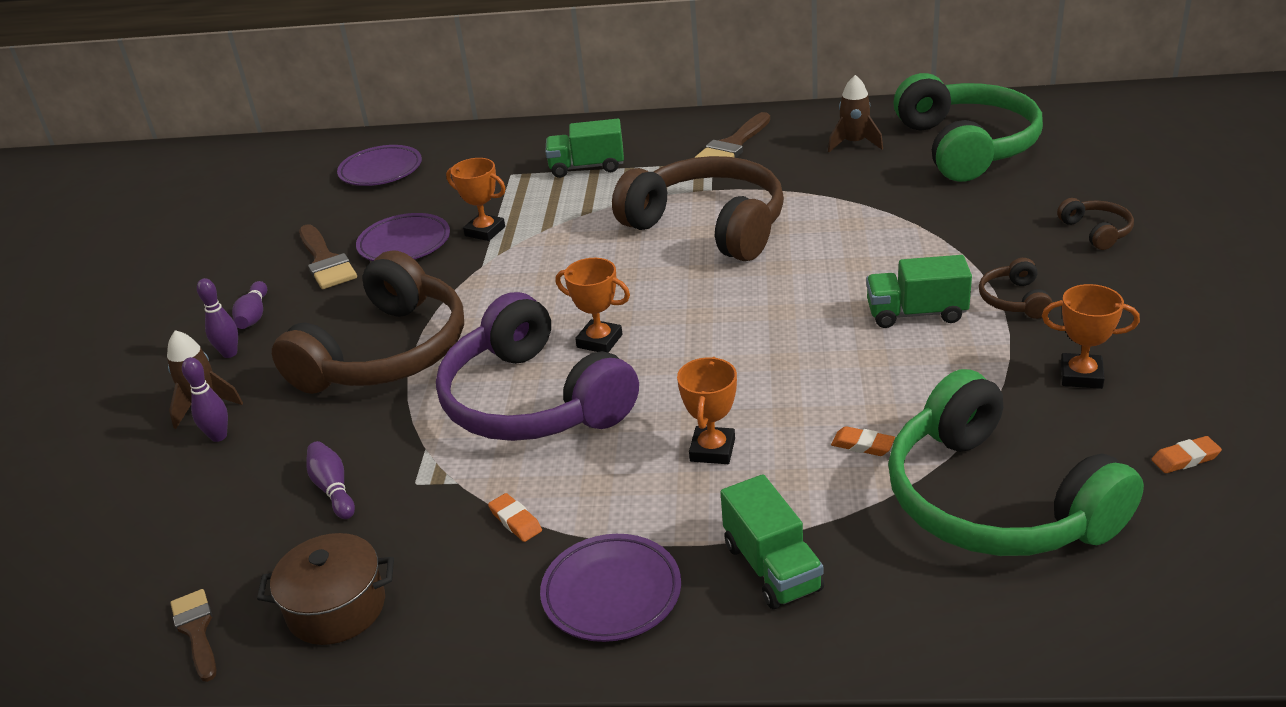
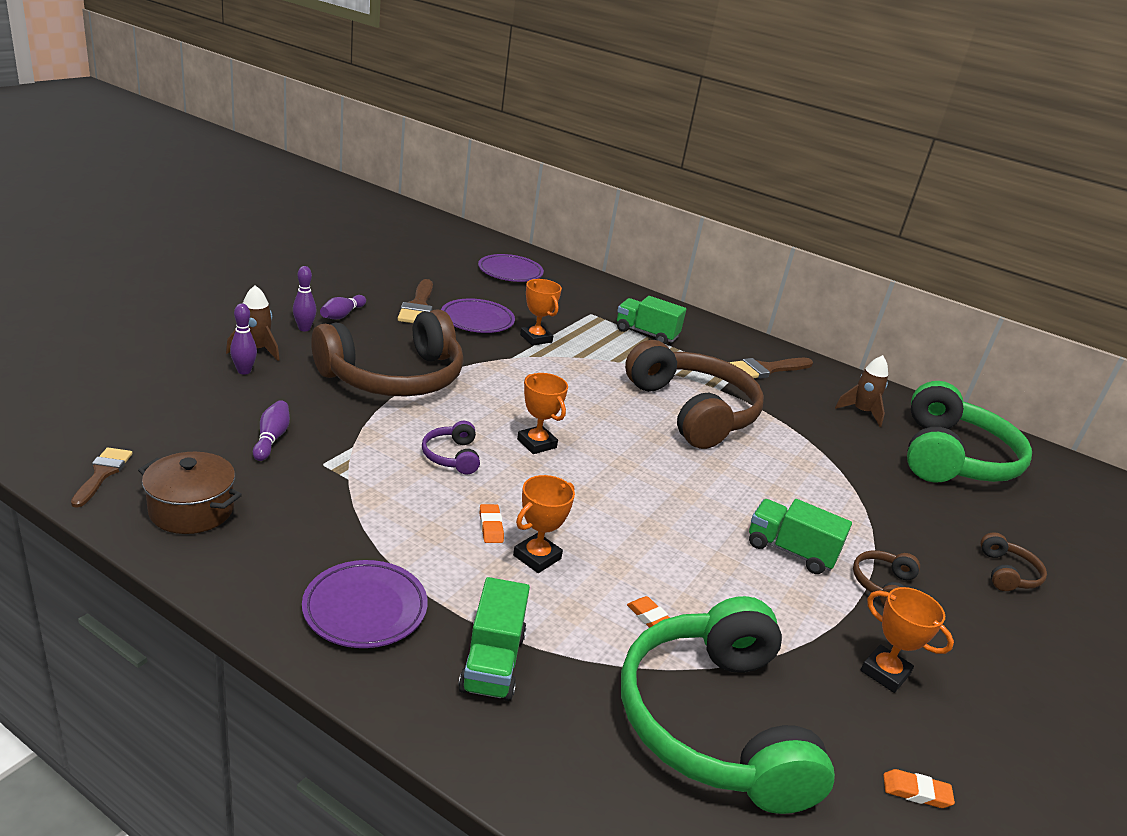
camera: 20 degrees right, 5 degrees down
purple headphones [436,292,639,441] -> purple headphones [422,421,480,475], size x0.41
orange eraser [488,493,542,542] -> orange eraser moved to [480,504,504,543]

